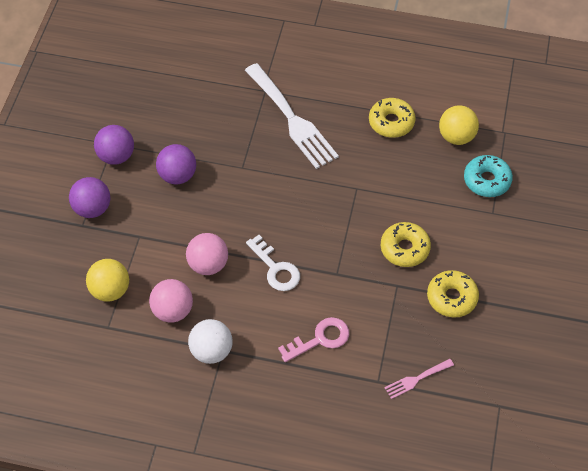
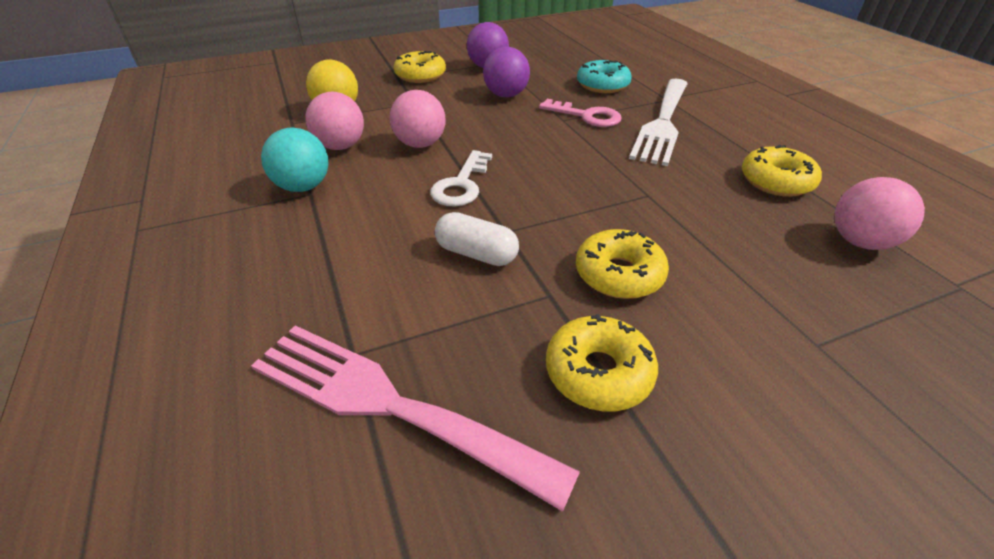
camera: 55 degrees right, 15 degrees down
purple ball [69,177,111,218] -> yellow donut [394,51,446,83]
white ball [188,319,233,364] -> turquoise ball [261,128,328,192]
pink key [278,317,349,362] -> pink key moved to [539,99,622,127]
pink fork [385,359,454,399] -> pink fork [251,325,580,512], size x2.21
yellow ball [439,105,479,145] -> pink ball [835,177,925,250]
turquoise donut [464,155,513,197] -> turquoise donut moved to [577,60,632,93]
none -> white capsule [435,212,519,266]

